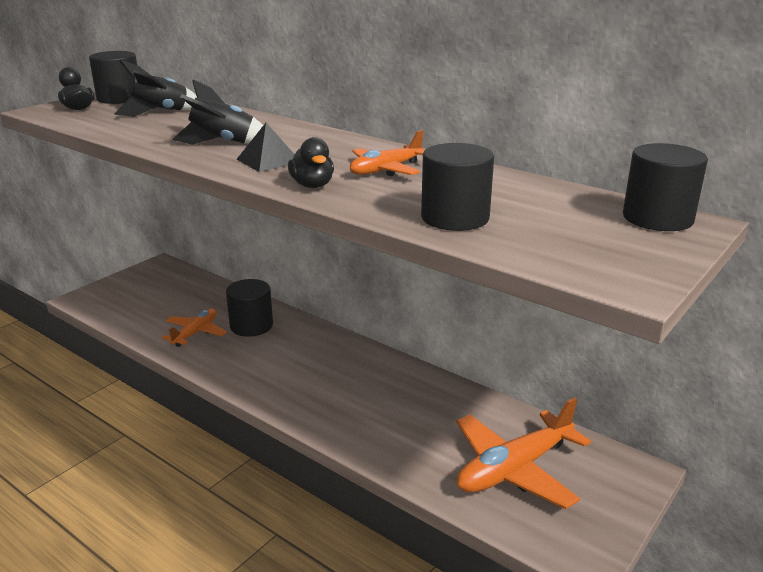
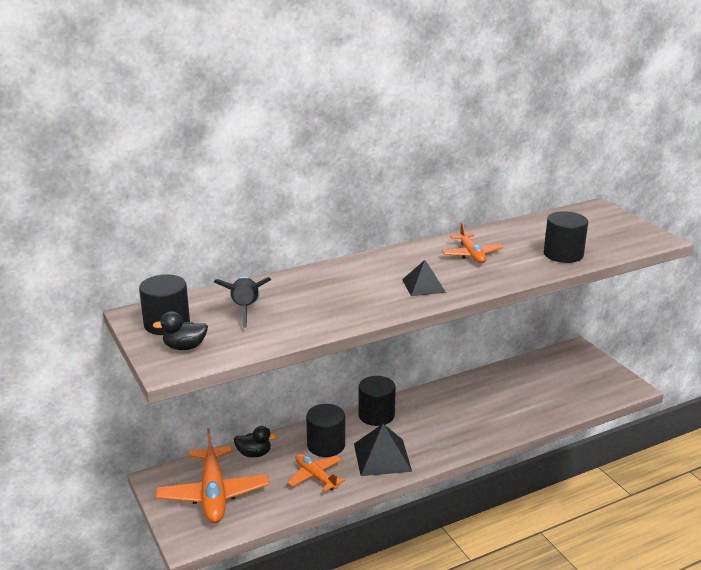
camera: 65 degrees left, 0 degrees up
black rocket [172,79,263,145] -> none
black duck [288,137,334,188] -> black duck moved to [234,426,277,457]
orange plane [456,397,591,509] -> orange plane moved to [156,428,269,523]
black cylinder [623,143,708,231] -> black cylinder moved to [358,376,396,426]
none -> black pyramid [354,424,412,476]

